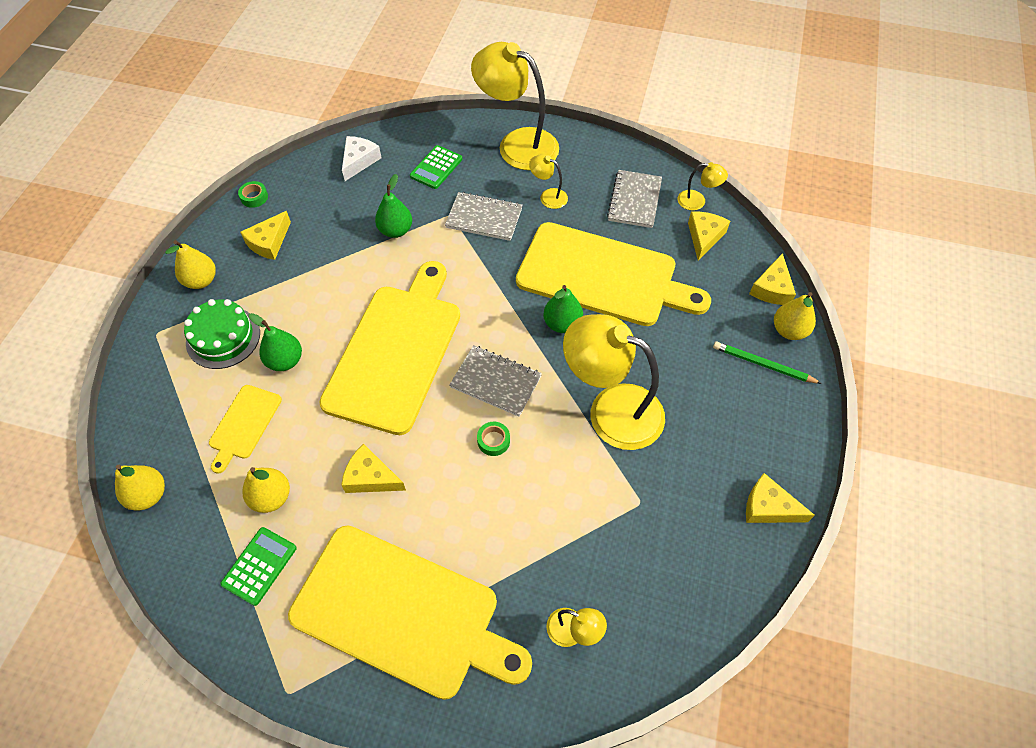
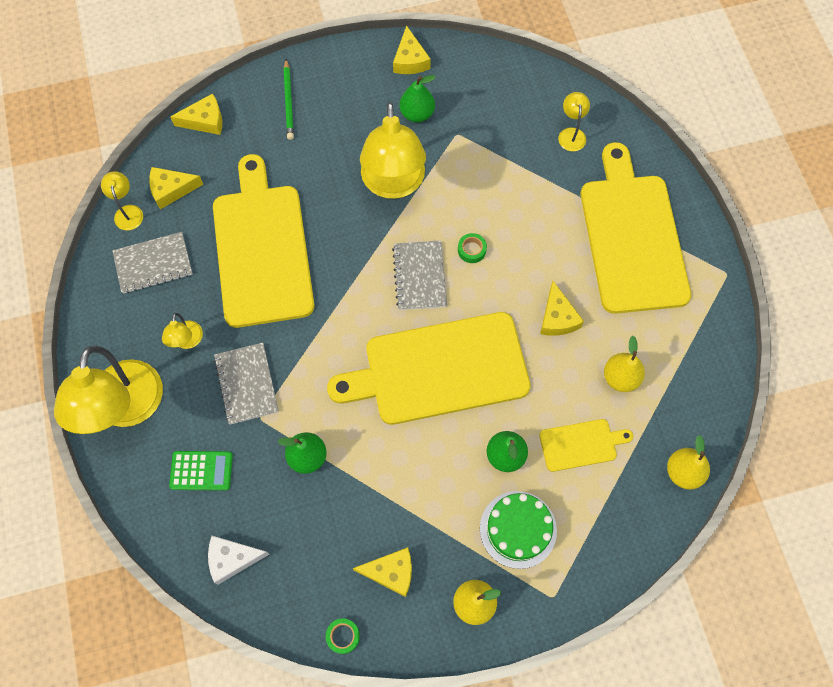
camera: 120 degrees left, 10 degrees up
green calculator [221,527,297,606] -> none
green pear [543,285,583,333] -> green pear moved to [399,75,436,122]
yellow pear [774,292,816,340] -> none

